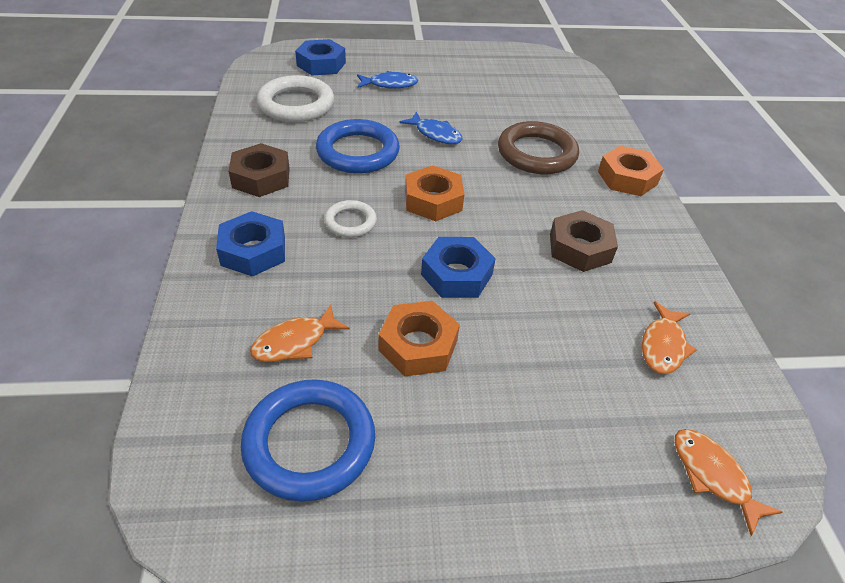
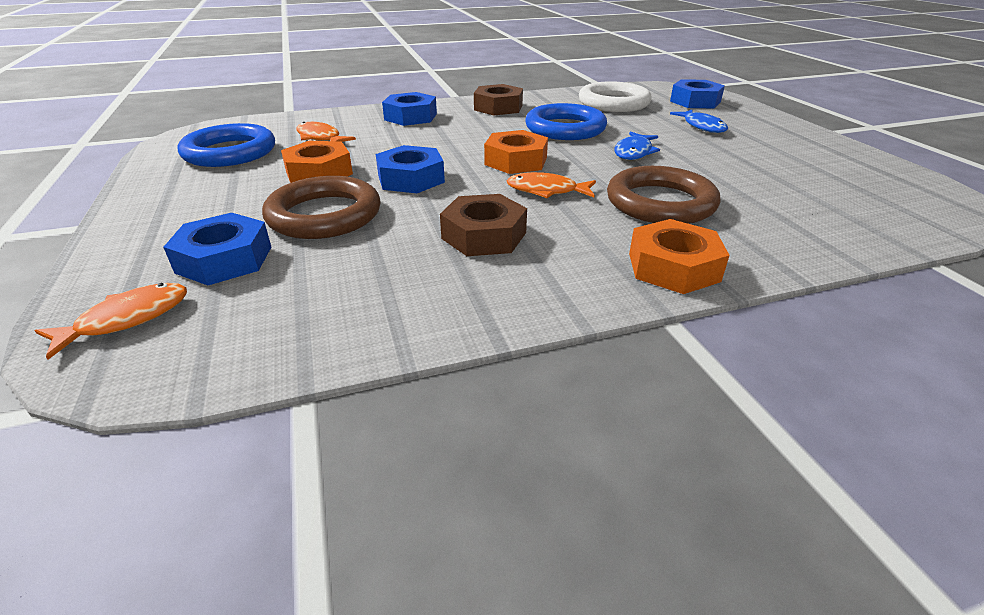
camera: 80 degrees right, 10 degrees down
white ring [324,200,377,237] -> none
orange fish [642,301,697,374] -> orange fish moved to [507,172,596,198]
none -> blue nut [163,213,271,285]
none -> brown ring [262,176,380,239]

